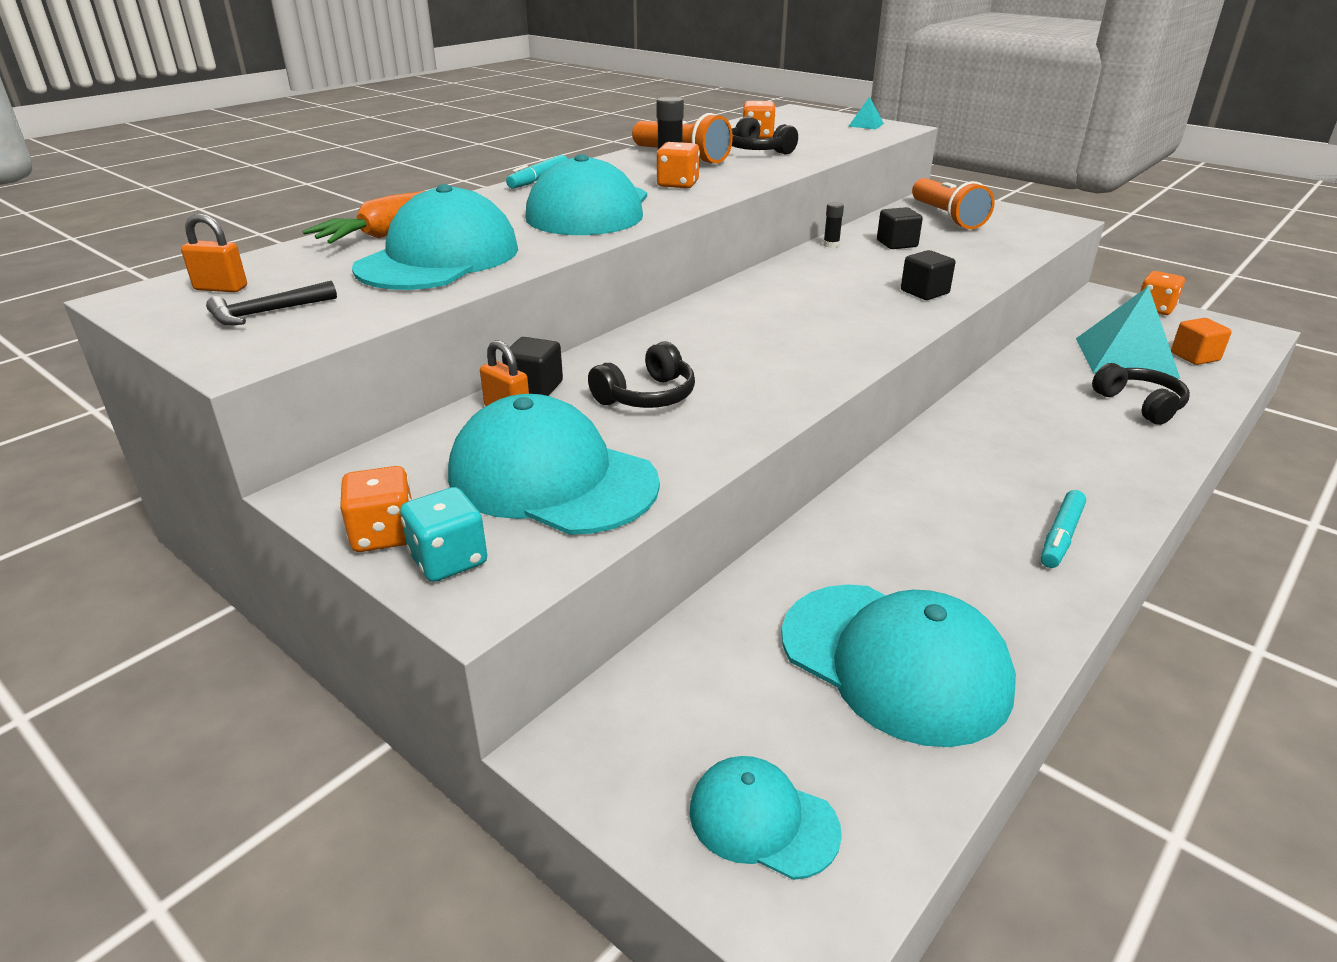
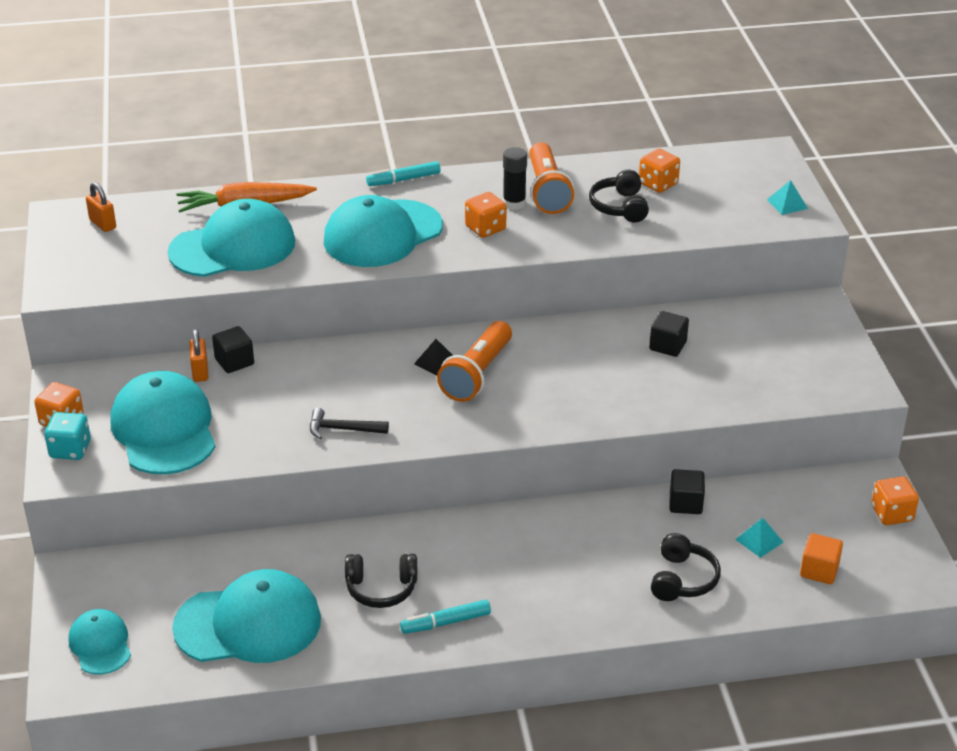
camera: 40 degrees right, 5 degrees up
black hammer [206,281,337,326] -> black hammer moved to [310,408,389,439]
black headphones [588,341,695,408] -> black headphones moved to [345,554,417,608]
turquoise cap [781,584,1016,747] -> turquoise cap turned 90 degrees counterclockwise [172,569,321,663]
black glue stick [823,202,844,248] -> none
black cube [901,250,955,300] -> black cube moved to [670,469,705,514]
orange flashlight [912,178,995,229] -> orange flashlight moved to [437,321,512,402]
turquoise pyramid [1076,286,1180,379] -> turquoise pyramid [735,518,783,558], size x0.44
none -> black pyramid [414,339,453,376]

